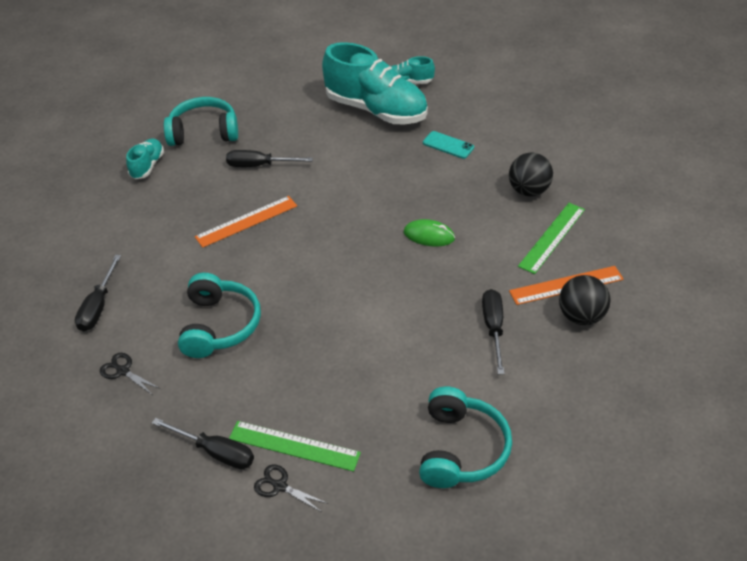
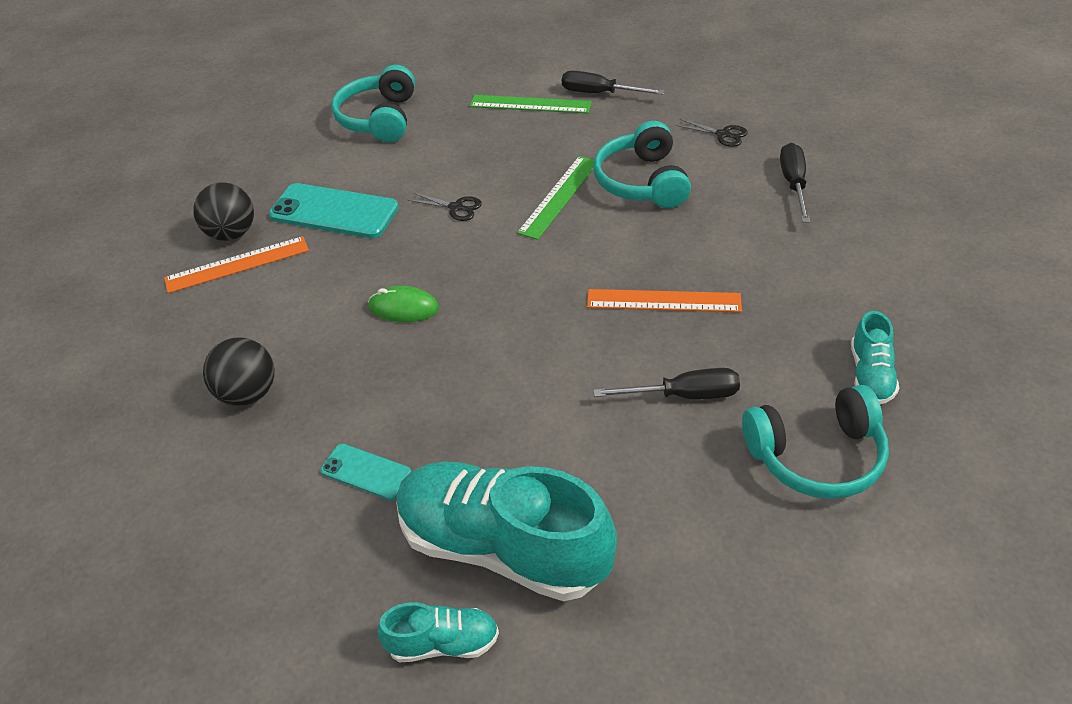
camera: 175 degrees right, 0 degrees up
orange ruler [195,196,297,248] -> orange ruler turned 45 degrees clockwise [587,289,742,312]
black scissors [254,464,327,512] -> black scissors moved to [408,193,482,221]
black screwdriver [482,289,505,374] -> turquoise phone [269,183,399,238]
green ruler [518,203,585,274] -> green ruler moved to [517,156,594,240]

